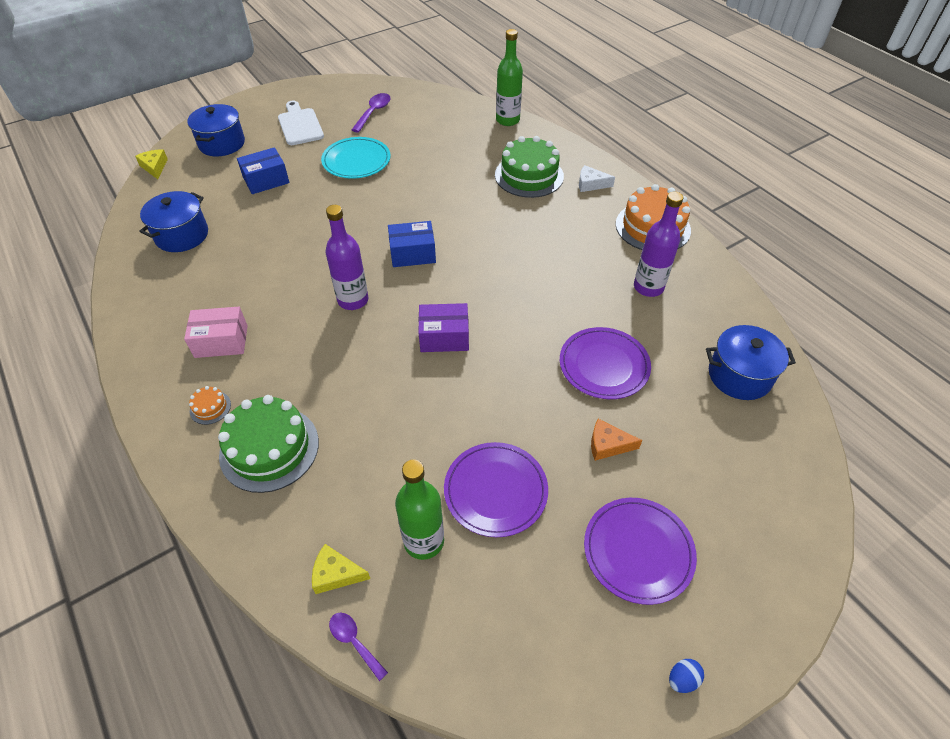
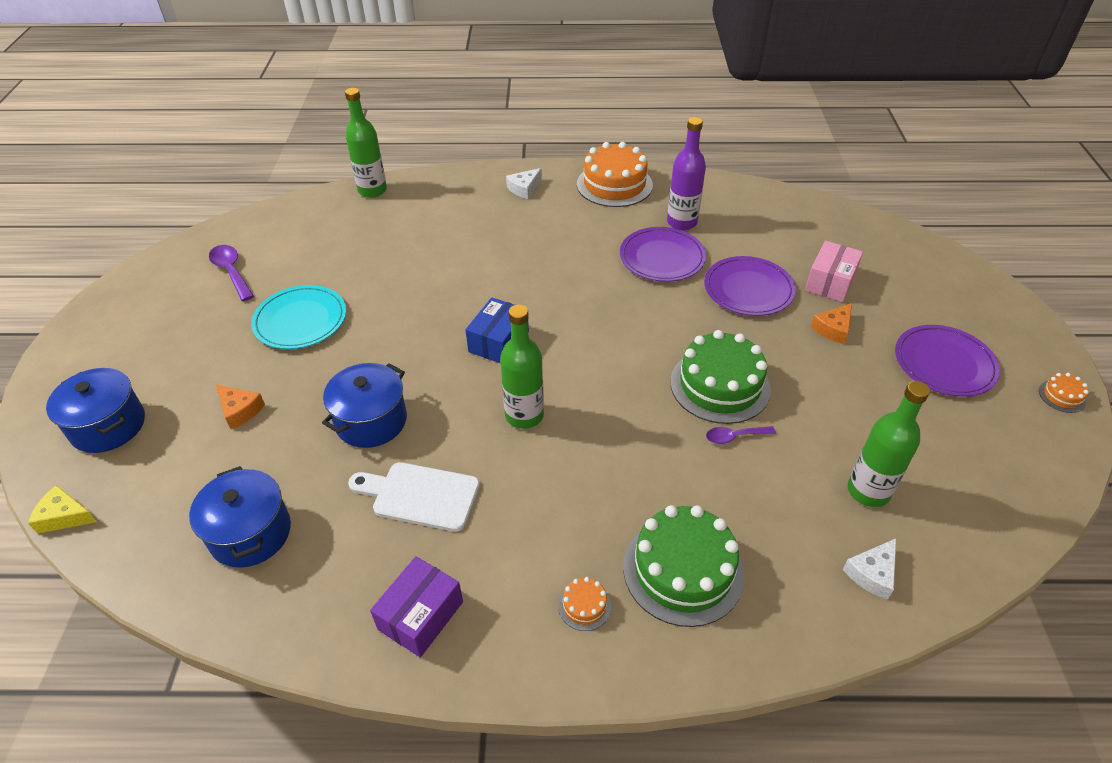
camera: 55 degrees left, 5 degrees down
pink box [184,307,248,358] -> pink box moved to [805,241,863,302]
blue box [237,147,290,194] -> orange cheese [216,384,265,429]
white cutting board [278,100,324,145] -> white cutting board moved to [348,462,480,532]
yellow cheese [312,544,370,594] -> white cheese [843,539,896,599]
purple bottle [326,205,368,310] -> green bottle [500,305,544,429]
purple spoon [329,613,388,681] -> purple spoon moved to [706,426,776,444]
purple box [418,303,469,352] -> purple box moved to [370,556,463,658]
purple plate [444,442,548,537] -> purple plate moved to [620,227,706,282]
green cake [495,136,564,198] -> green cake moved to [670,330,771,424]
blue egg [669,659,704,693] -> orange cake [1039,373,1089,413]
blue pot [706,325,796,400] -> blue pot moved to [322,363,407,448]

